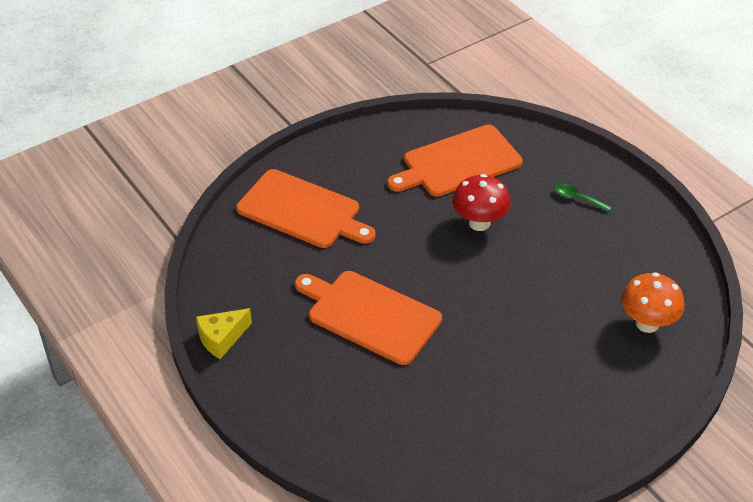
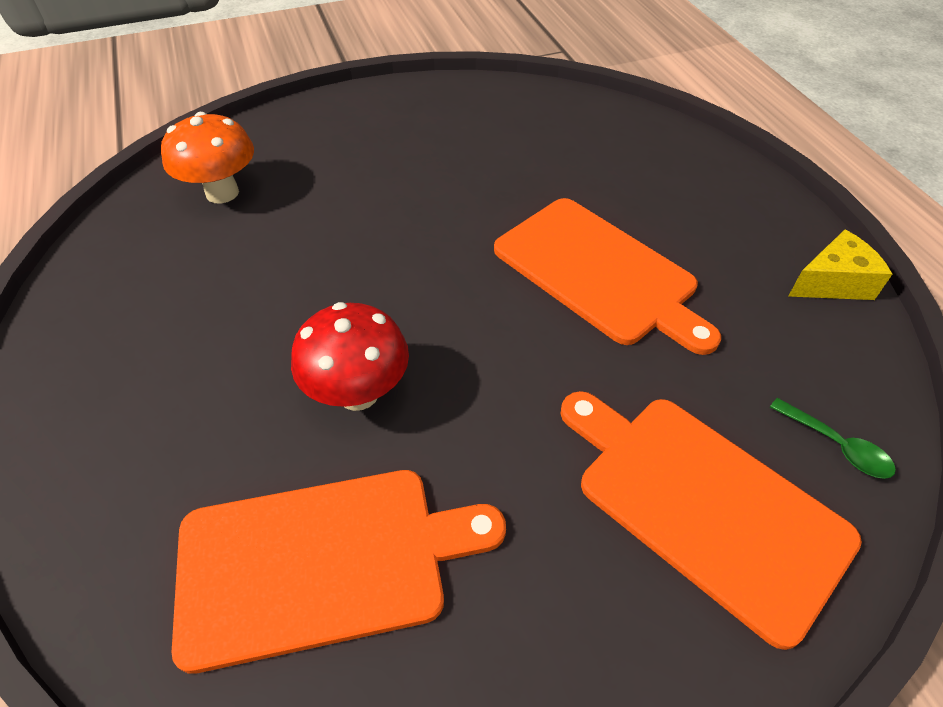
camera: 165 degrees left, 5 degrees up
green spoon [555,184,612,212] -> green spoon moved to [770,398,896,479]

